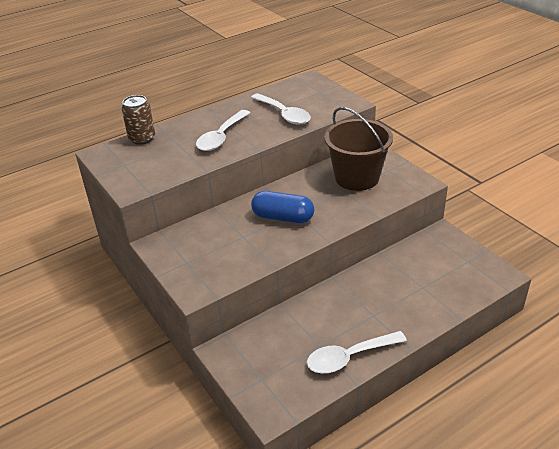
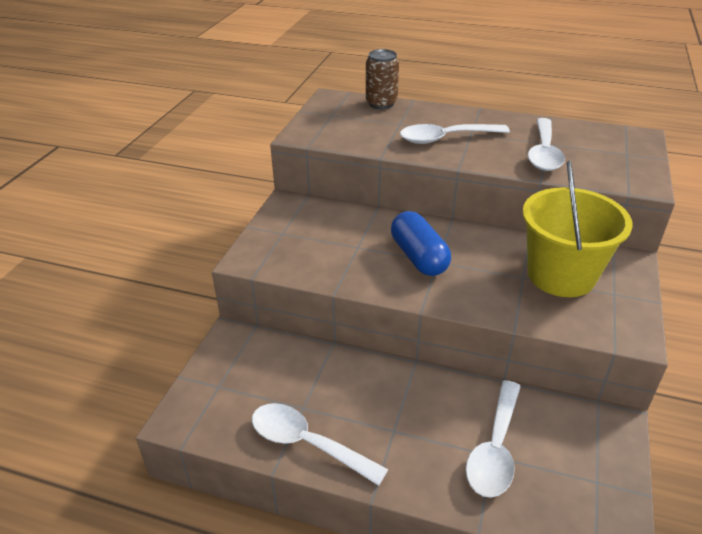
camera: 50 degrees right, 0 degrees up
brown bucket [324,107,393,191] -> yellow bucket [522,161,633,297]
none -> white spoon [466,380,521,498]

